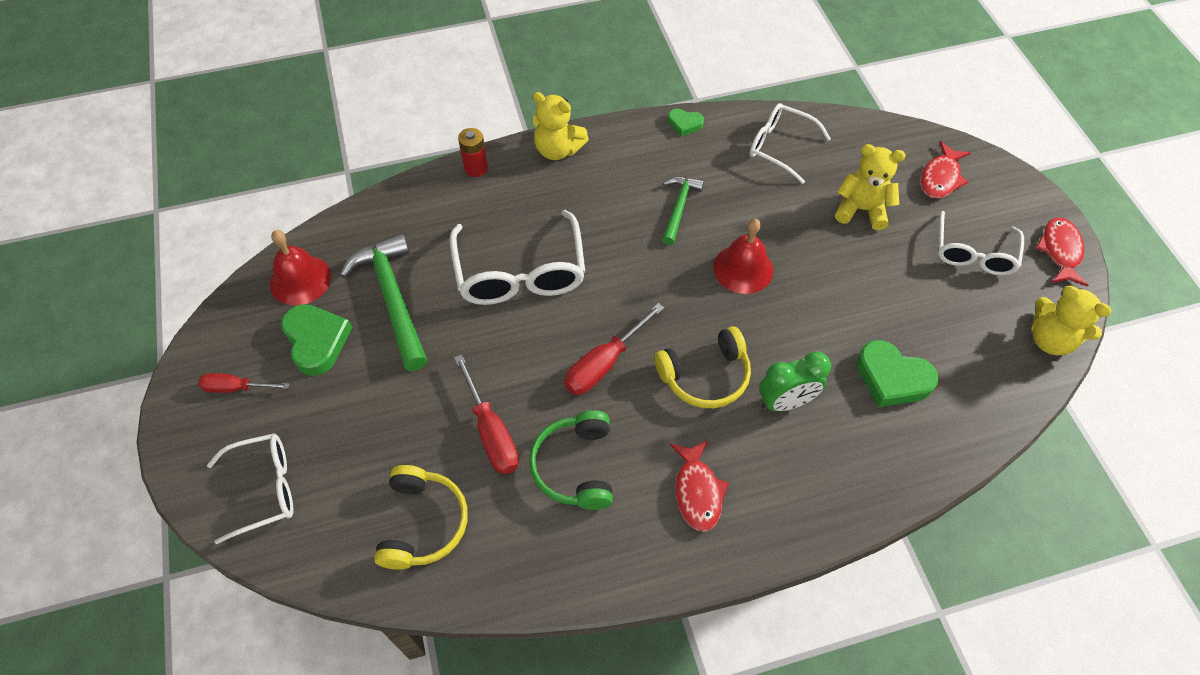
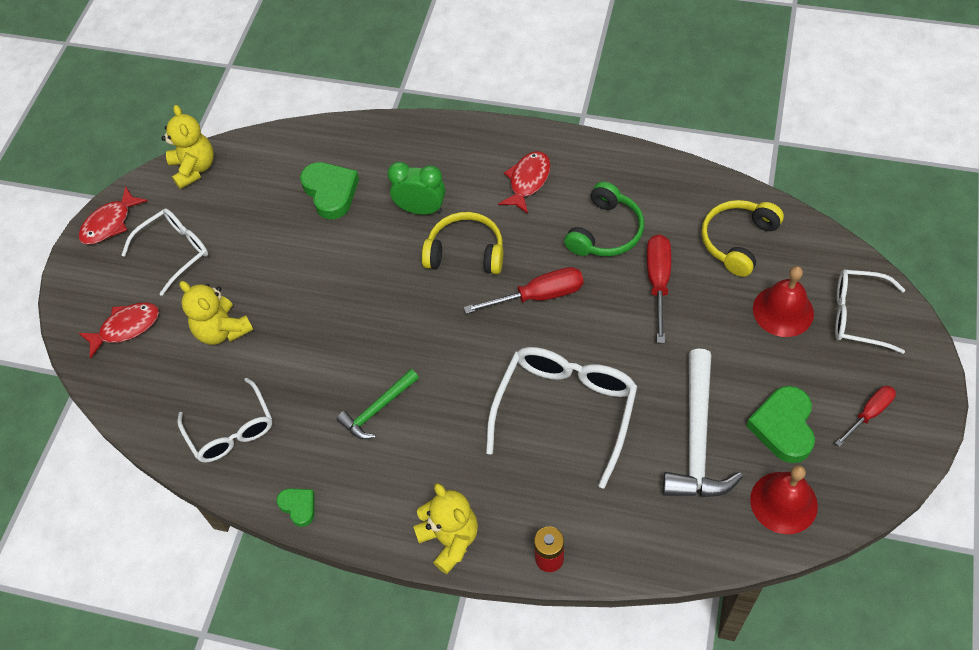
camera: 145 degrees left, 0 degrees up
red screwdriver [198,373,289,393] -> red screwdriver turned 75 degrees counterclockwise [835,386,896,447]
green hammer [340,233,427,371] -> white hammer [663,349,743,497]
red bell [713,219,773,294] -> red bell moved to [753,266,814,337]

